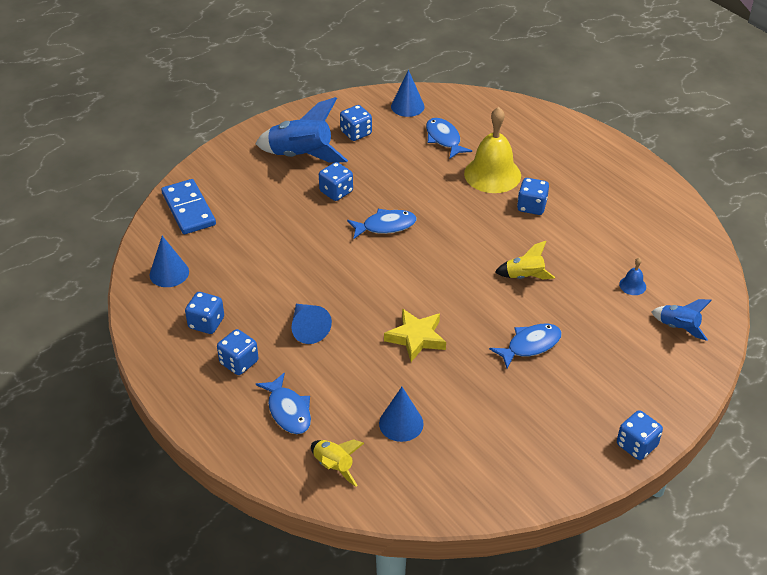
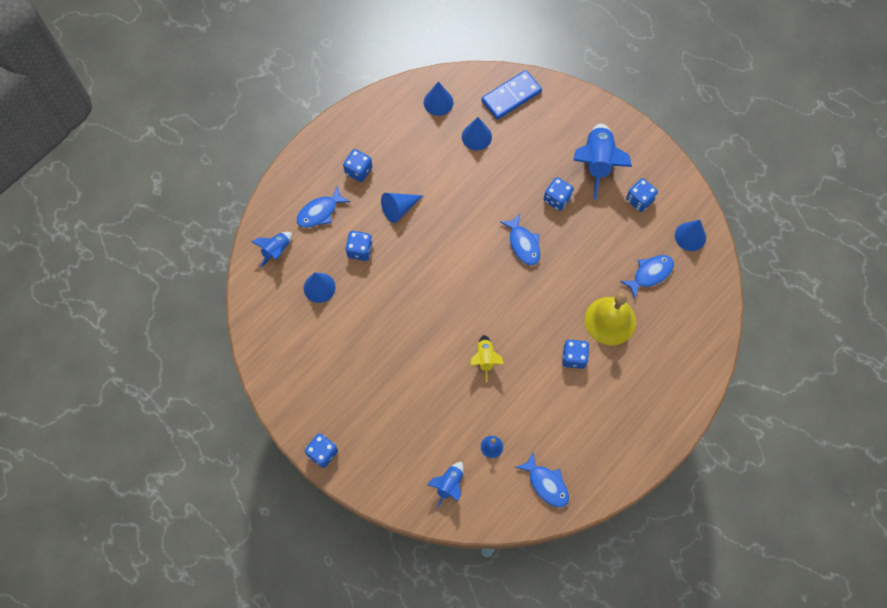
camera: 80 degrees right, 25 degrees up
blue dice [185,292,224,334] -> blue dice moved to [345,231,373,261]
yellow rocket [311,439,364,487] -> blue rocket [251,232,292,268]
yellow star [384,308,446,362] -> none
blue fish [489,324,562,369] -> blue fish moved to [515,452,569,507]
none -> blue cone [462,117,492,150]

